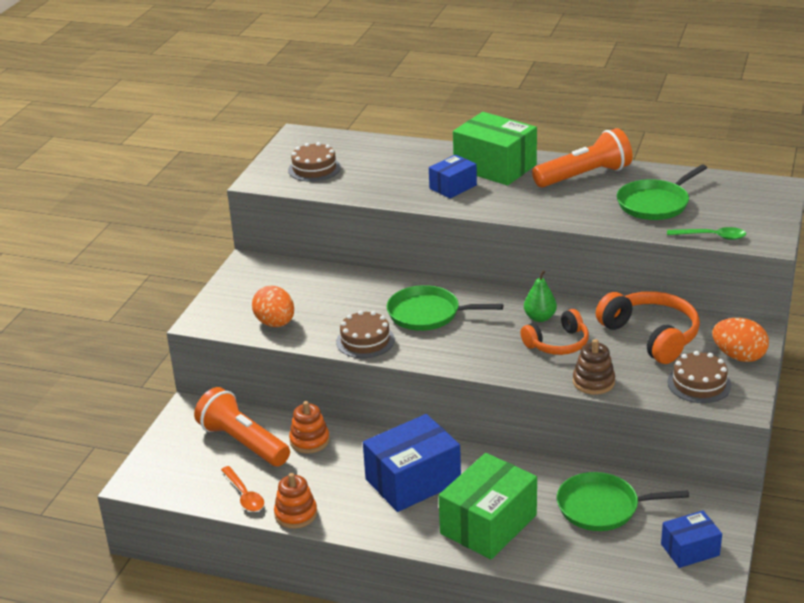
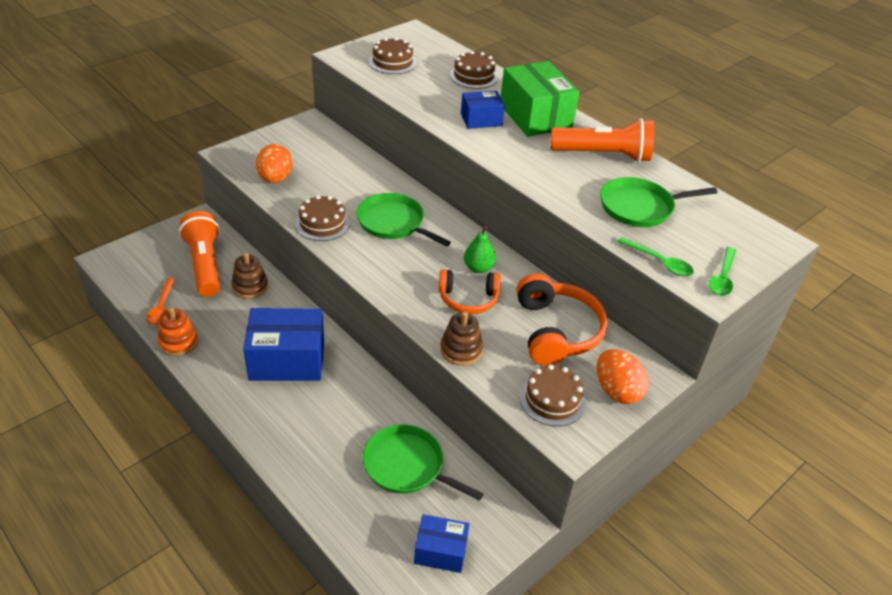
camera: 25 degrees right, 10 degrees up
orange stacking toy [289,401,330,453] -> brown stacking toy [231,253,268,299]
green box [438,453,537,560] -> none
none -> brown cake [450,51,498,89]
none -> green spoon [709,247,737,296]

